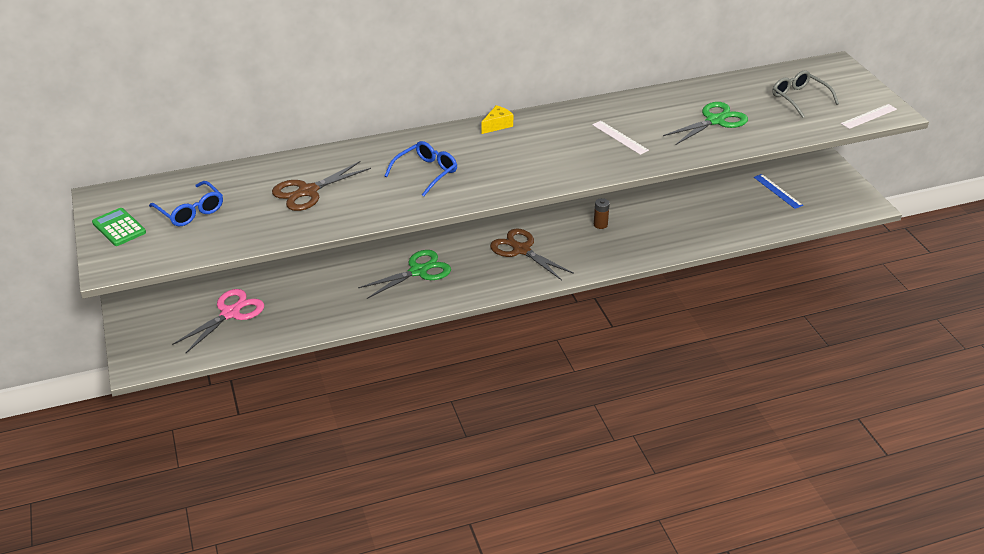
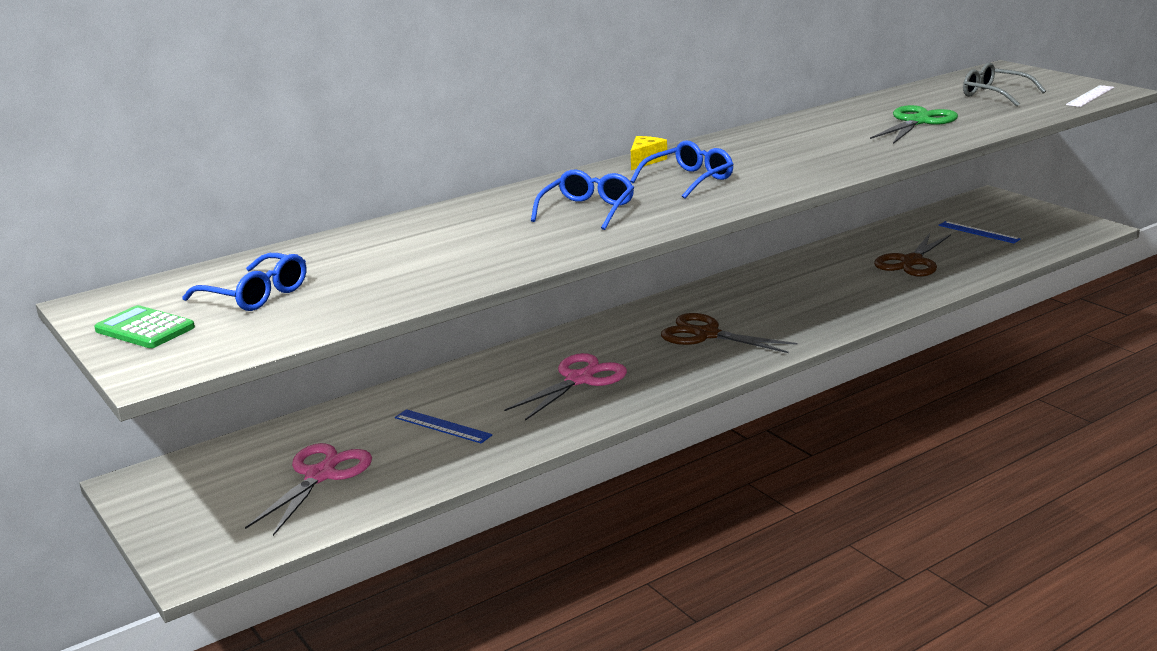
camera: 15 degrees left, 15 degrees down
brown scissors [272,161,371,211] -> brown scissors moved to [874,233,951,277]
green scissors [358,250,451,299] -> pink scissors [504,353,627,421]
white ruler [592,121,649,155] -> none
brown battery [594,198,610,229] -> none
none -> blue ruler [395,409,492,444]
none -> blue glasses [630,140,733,199]

